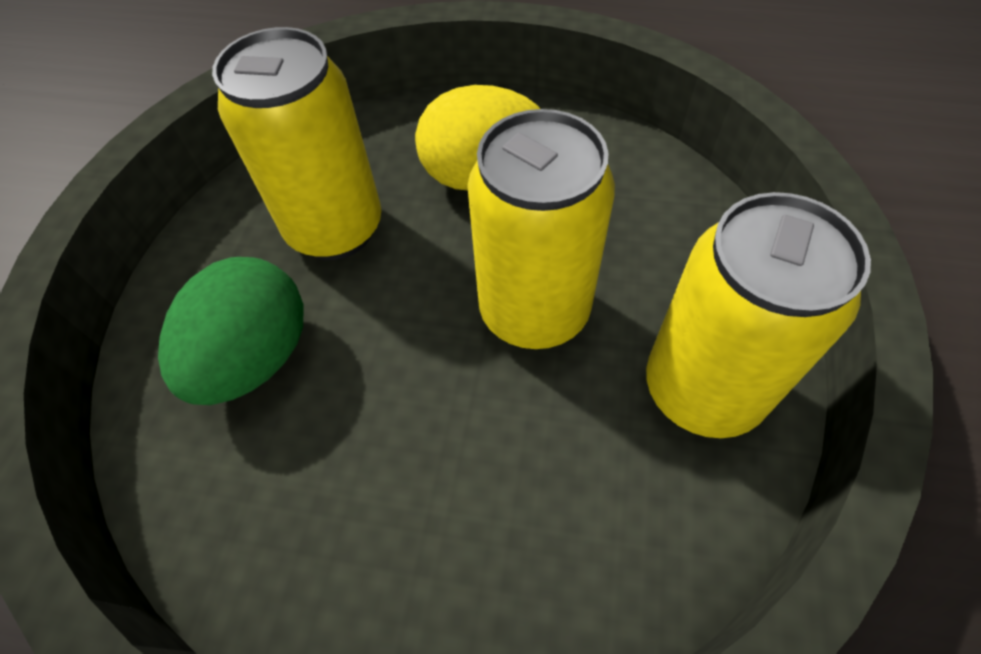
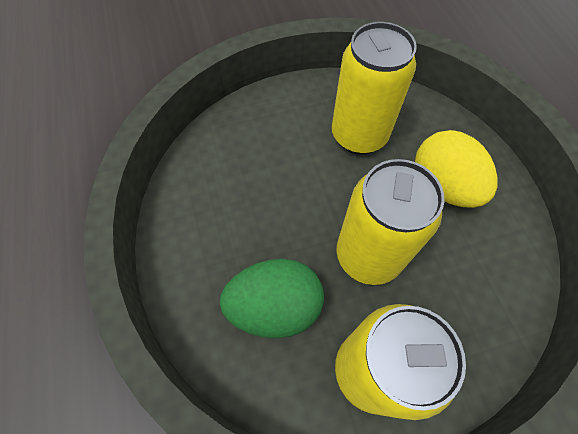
camera: 60 degrees right, 5 degrees up
green egg [158,257,304,405] -> green egg moved to [220,259,324,338]

